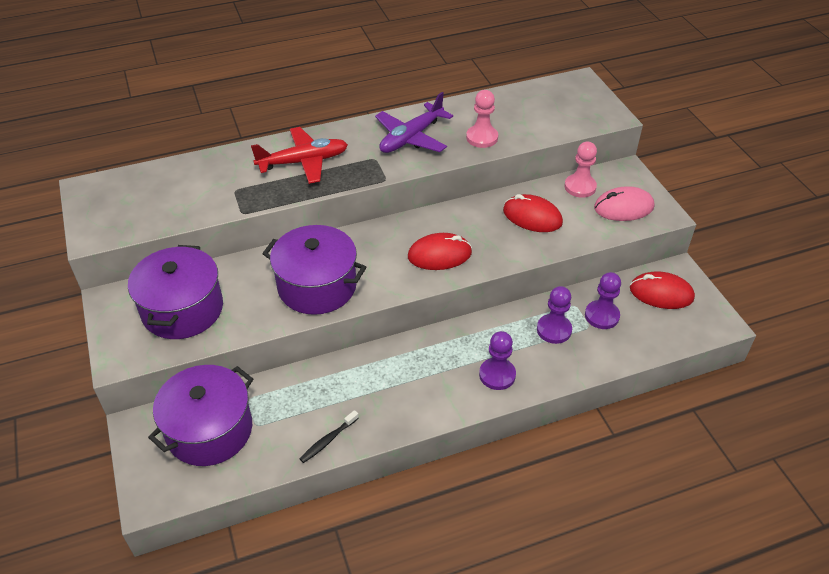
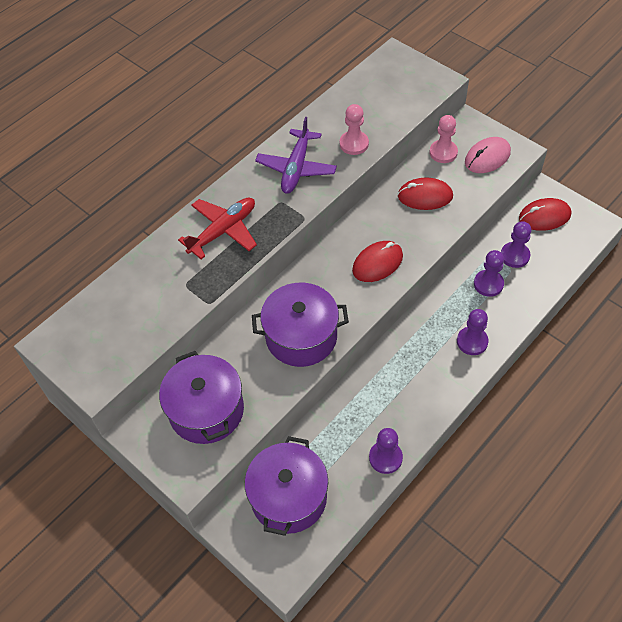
camera: 25 degrees left, 10 degrees up
black toothbrush [300,410,359,463] -> purple pawn [369,428,403,474]

